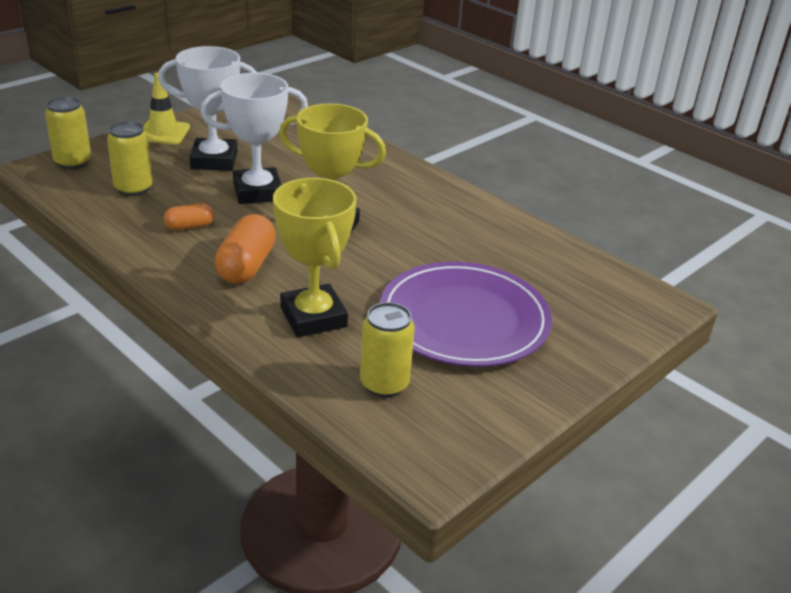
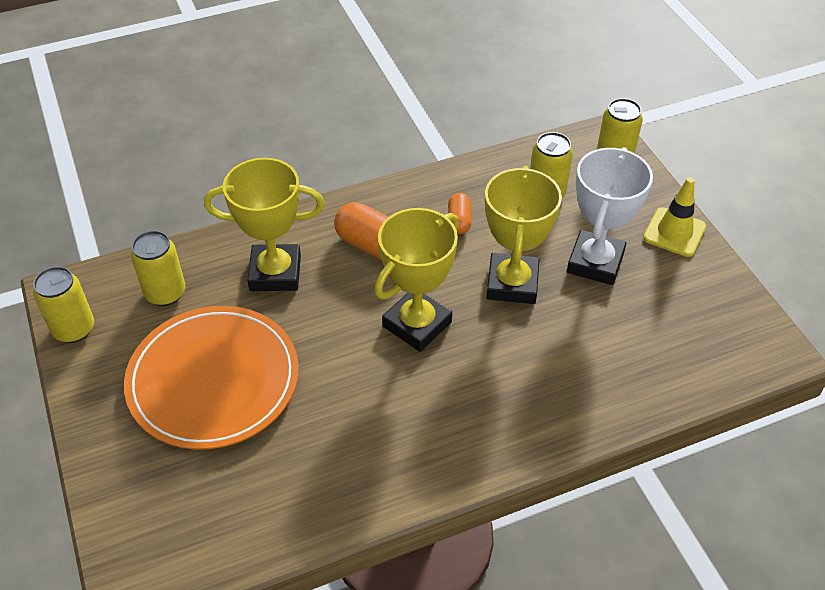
camera: 115 degrees right, 15 degrees up
white trophy [201,73,308,204] -> yellow trophy [485,166,562,304]
purple plate [380,262,552,367] -> orange plate [124,306,299,450]
none -> yellow can [33,266,94,343]

